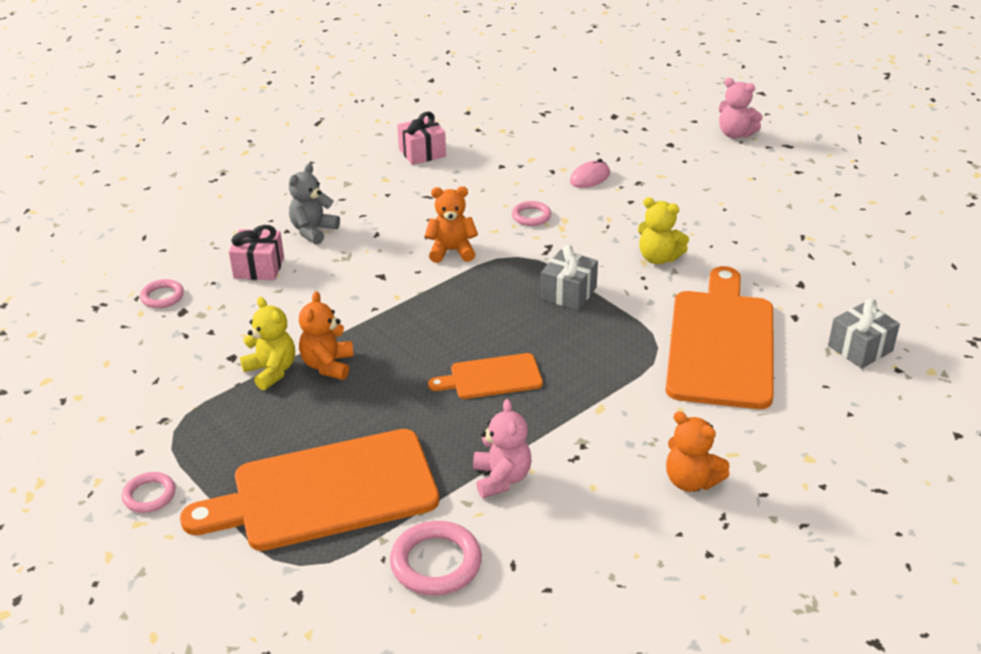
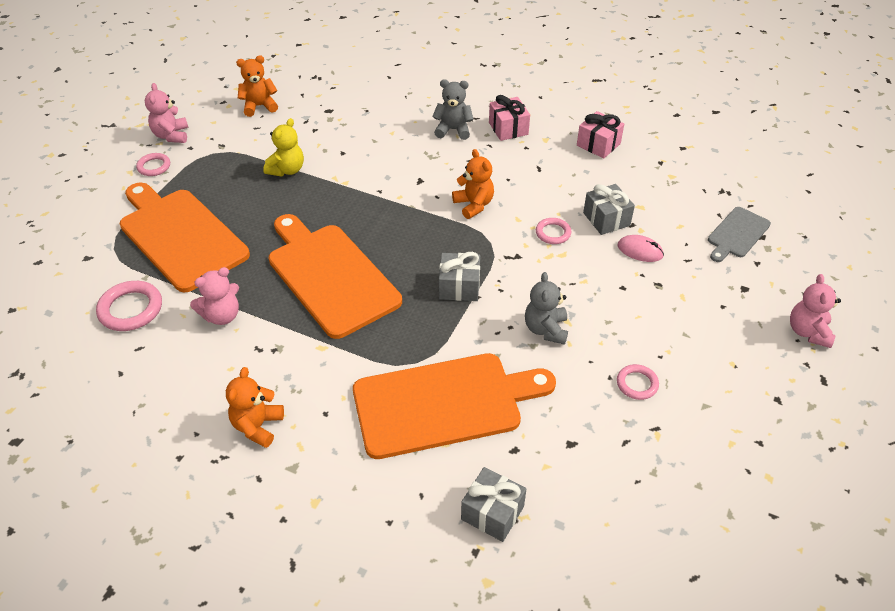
camera: 65 degrees right, 10 degrees up
pink ring [140,279,184,308] -> pink ring moved to [617,364,659,400]
pink gift [229,225,284,280] -> pink gift moved to [489,95,530,141]
orange teddy bear [299,291,354,380] -> orange teddy bear moved to [236,55,278,117]
orange cutting board [428,353,543,399] -> orange cutting board [269,214,402,339], size x2.00
yellow teddy bear [638,197,689,264] -> grey teddy bear [525,272,568,345]
none -> pink teddy bear [145,83,189,143]
none -> grey gift [583,184,635,235]
none -> grey cutting board [708,207,771,262]

